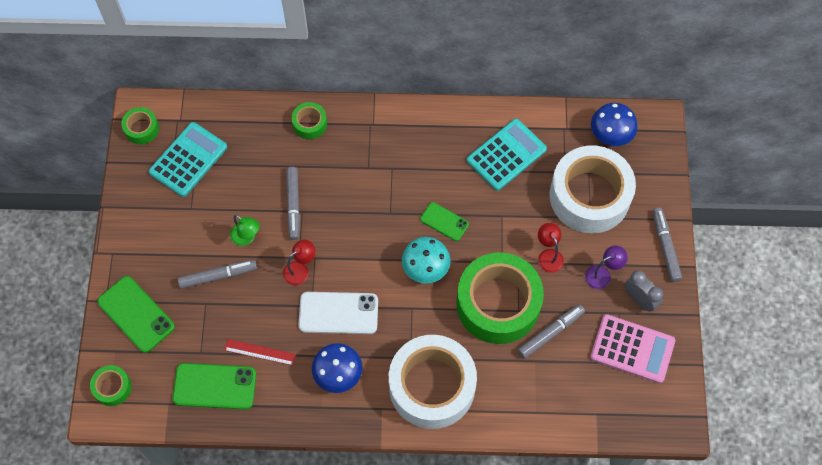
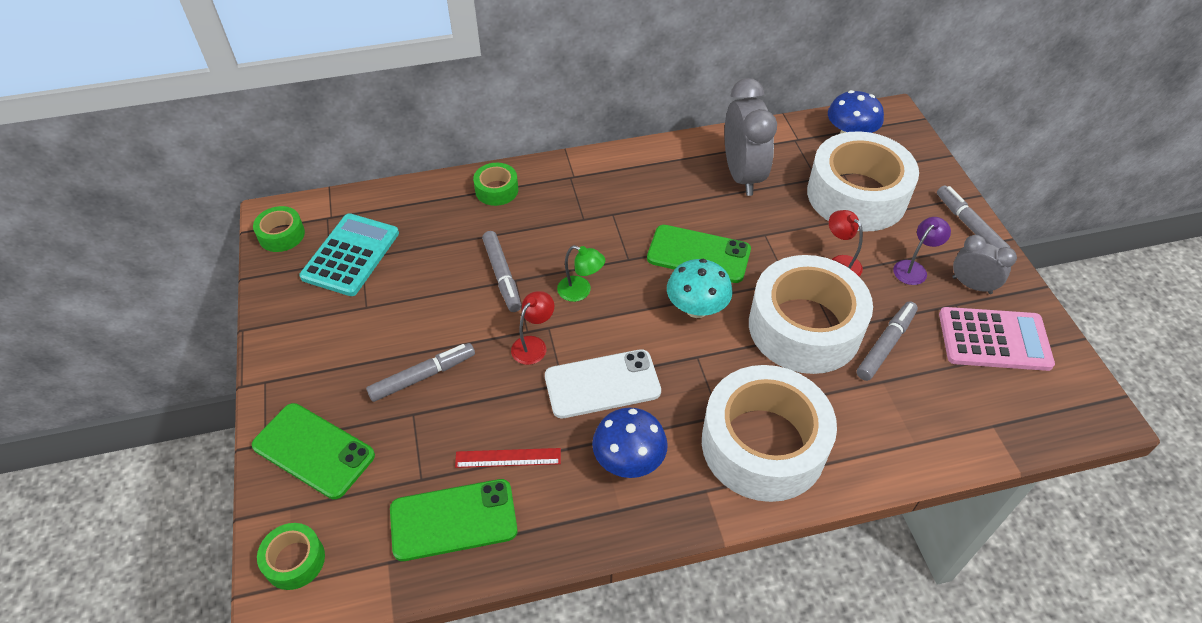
camera: 15 degrees left, 15 degrees down
green lamp [230,215,260,246] -> green lamp moved to [557,245,605,302]
green phone [420,202,469,241] -> green phone [647,225,751,283], size x1.66
green tape [456,252,544,344] -> white tape [749,255,873,374]
turquoise calculator [467,119,547,191] -> grey clock [724,78,777,196]

